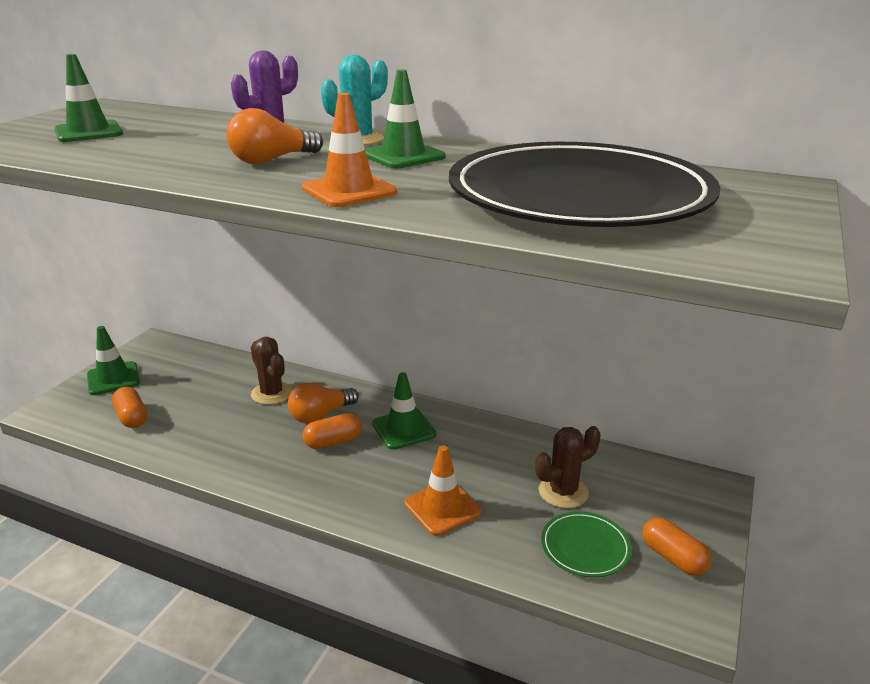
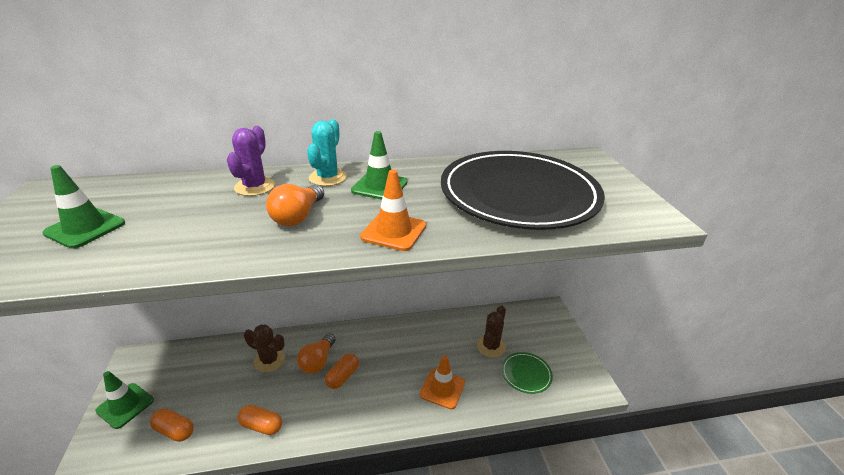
camera: 35 degrees left, 5 degrees up
green traffic cone [372,372,436,450] -> none
orange capsule [642,517,712,576] -> orange capsule moved to [238,405,282,435]

